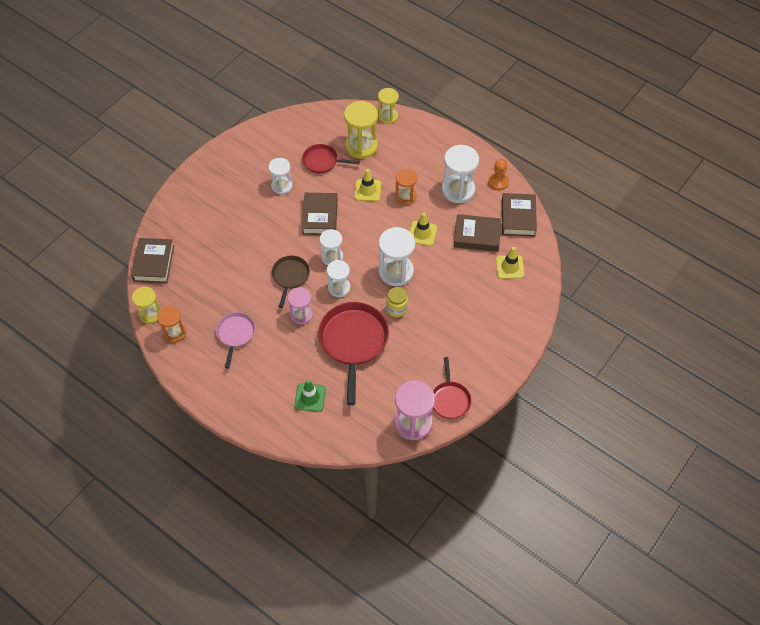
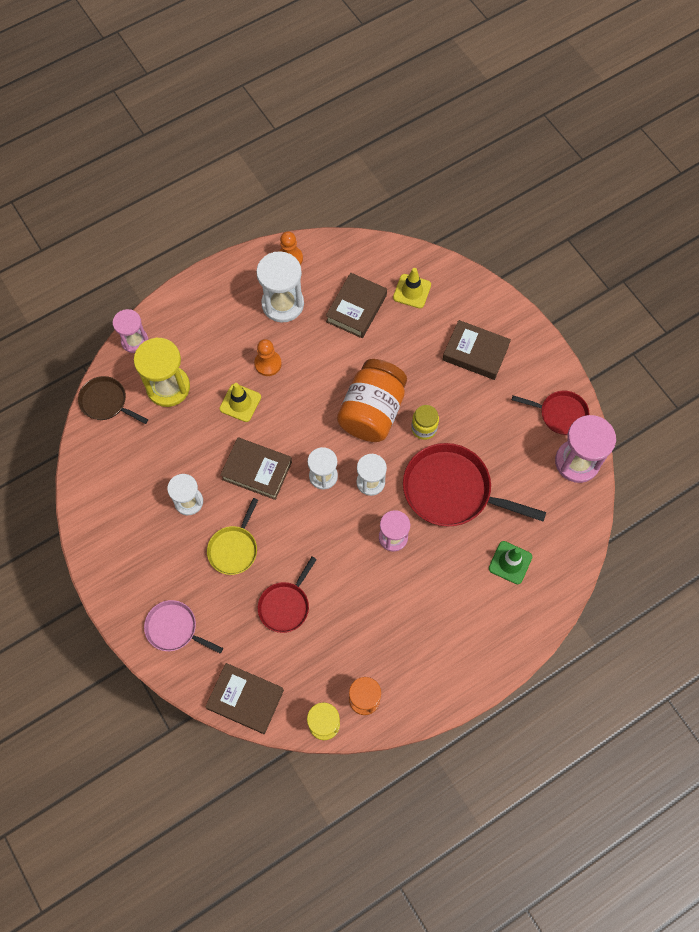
camera: 70 degrees left, 10 degrees up
pink pan [216,312,255,368] -> pink pan moved to [144,600,223,654]
brown pan [272,255,310,308] -> brown pan moved to [78,376,148,424]
red pan [302,144,360,173] -> red pan moved to [258,557,317,633]
yellow hourglass [378,88,399,124] -> pink hourglass [113,309,148,353]
white hourglass [379,227,415,286] -> orange jar [337,359,407,442]
orange hourglass [395,168,417,205] -> orange pawn [254,339,282,376]
yellow traffic cone [410,213,437,246] -> none
brown book [502,193,537,236] -> brown book moved to [442,320,511,380]
none -> yellow pan [207,498,258,575]

